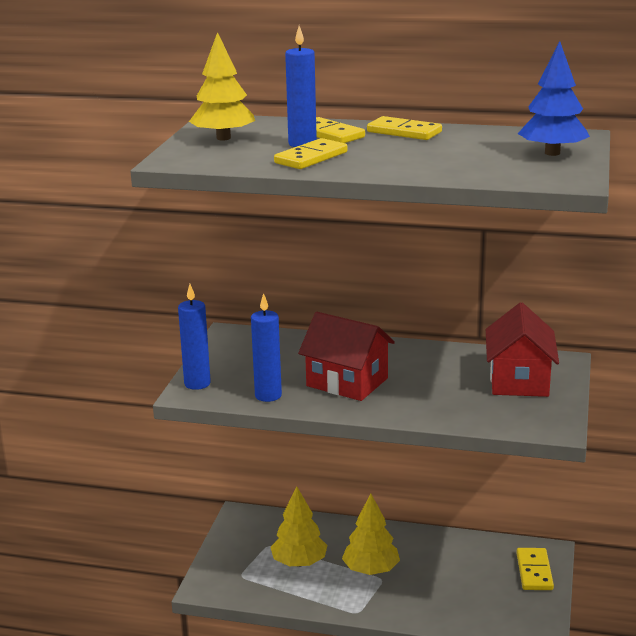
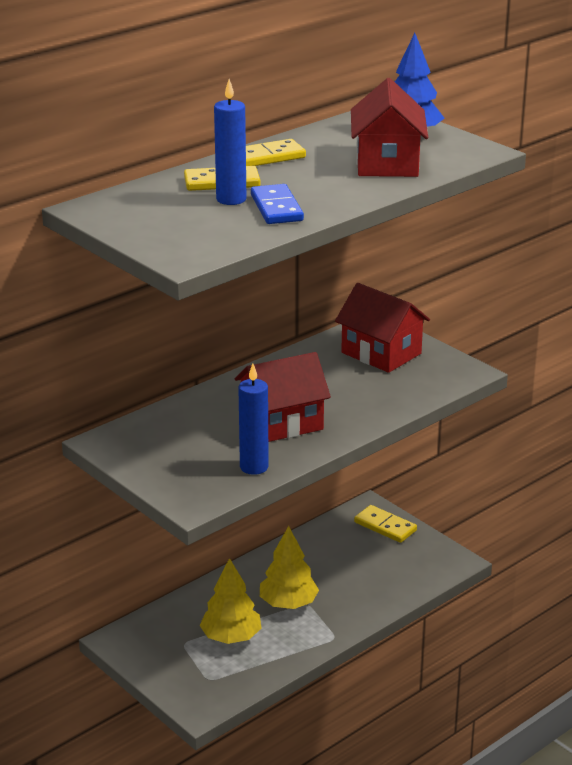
camera: 55 degrees left, 5 degrees up
blue candle [178,284,211,390] -> none
yellow tree [189,32,255,141] -> none
yellow domino [274,138,348,169] -> blue domino [251,184,304,224]
none -> red house [351,78,428,177]

